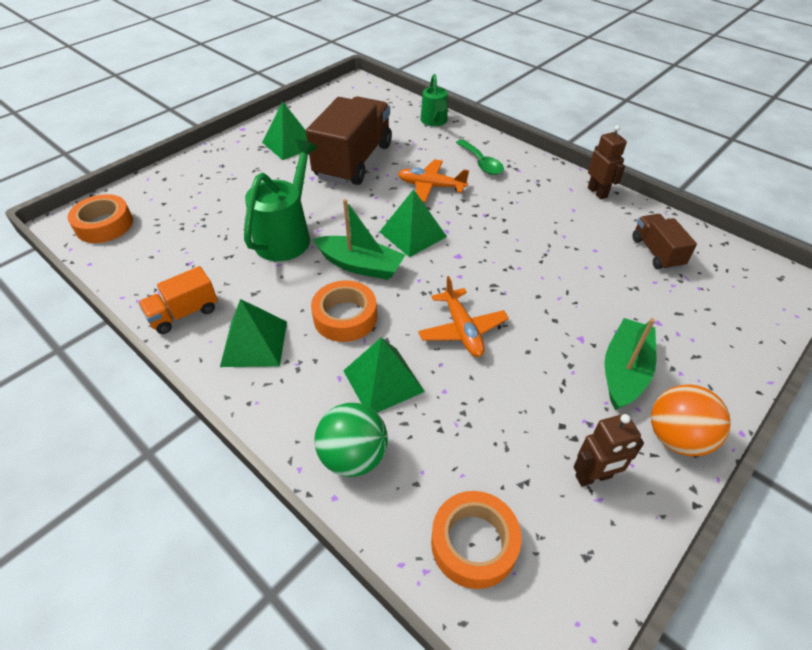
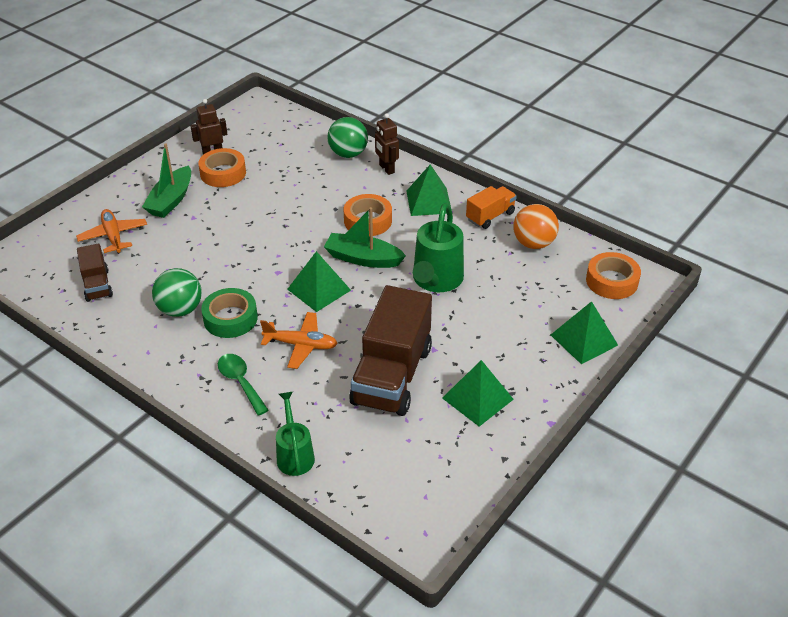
camera: 175 degrees right, 5 degrees down
green pyramid [343,338,425,413] -> green pyramid moved to [551,301,618,364]
orange plane [418,276,509,357] -> orange plane moved to [76,209,147,254]
orange tape [431,491,522,589] -> orange tape moved to [198,148,246,187]
brown robot [588,125,627,199] -> brown robot moved to [375,113,399,175]
orange ball [651,384,731,456] -> orange ball moved to [513,204,559,249]
none -> green ball [152,268,202,317]
none -> green tape [201,288,258,338]

